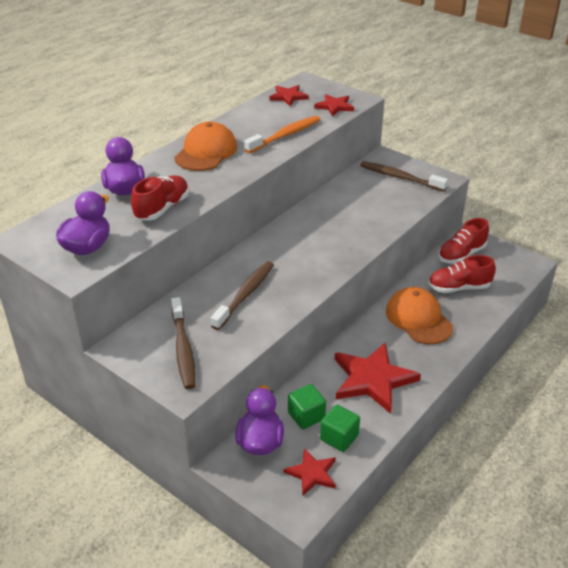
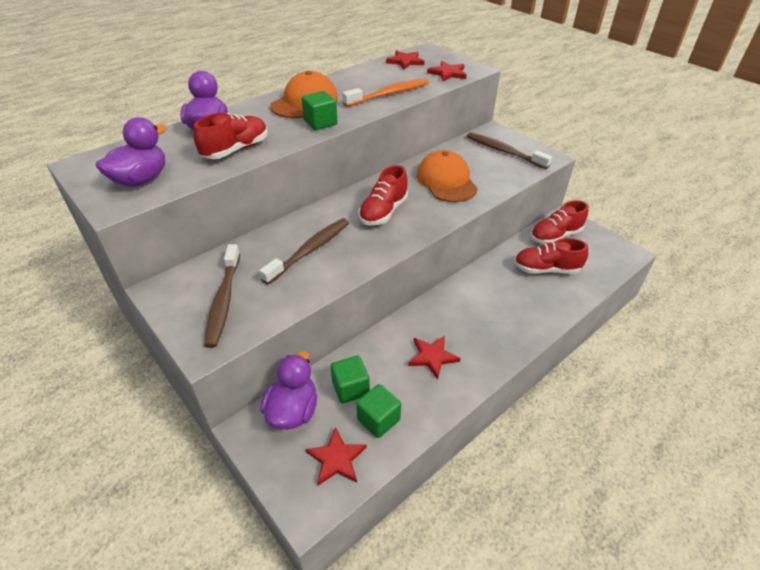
camera: 10 degrees right, 5 degrees up
red star [335,343,421,414] -> red star [408,336,461,379], size x0.54
orange cap [386,287,453,344] -> orange cap moved to [417,150,478,202]
none -> green cube [302,91,337,130]
none -> red shoe [358,165,408,225]

